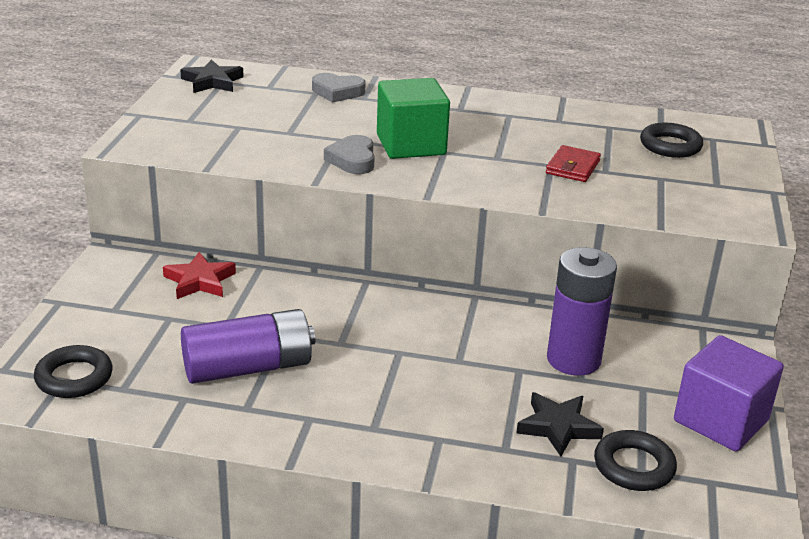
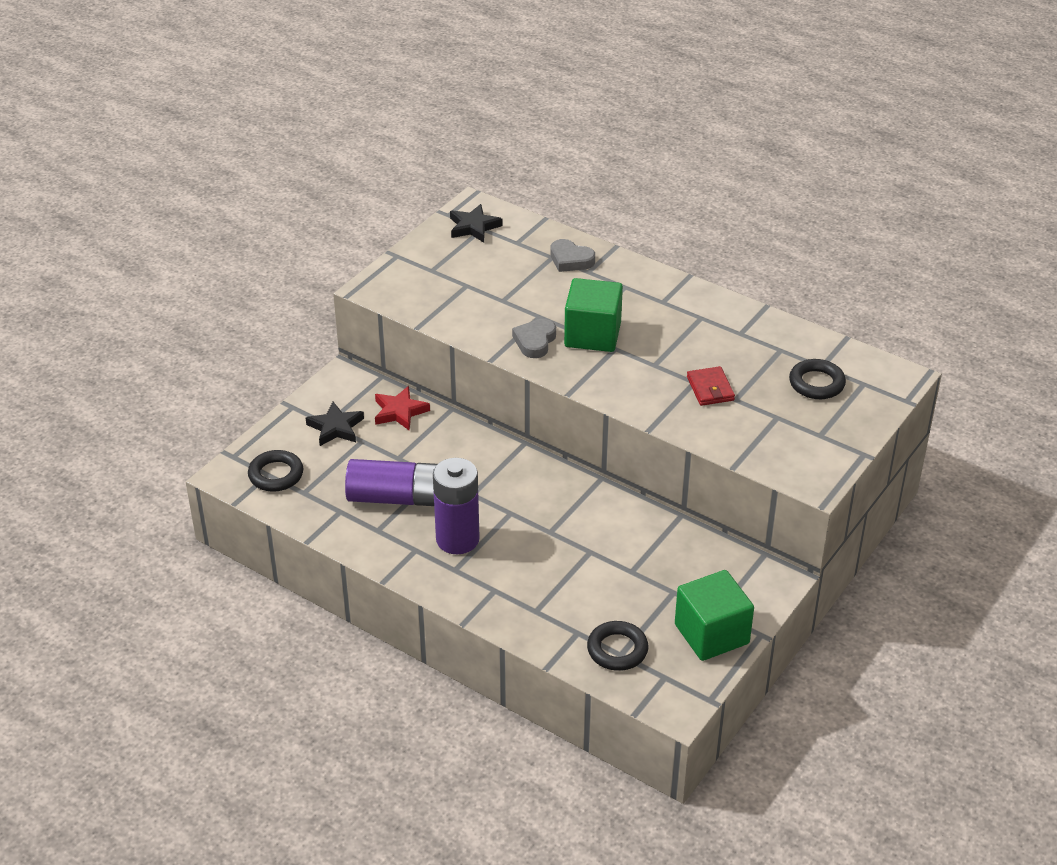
camera: 25 degrees right, 10 degrees up
black star [516,392,604,457] -> black star moved to [306,402,364,446]
red wallet [546,145,601,182] -> red wallet turned 60 degrees counterclockwise [687,366,735,406]
purple battery [547,247,617,375] -> purple battery moved to [433,458,480,554]
purple cube [674,335,784,452] -> green cube [675,570,754,661]

